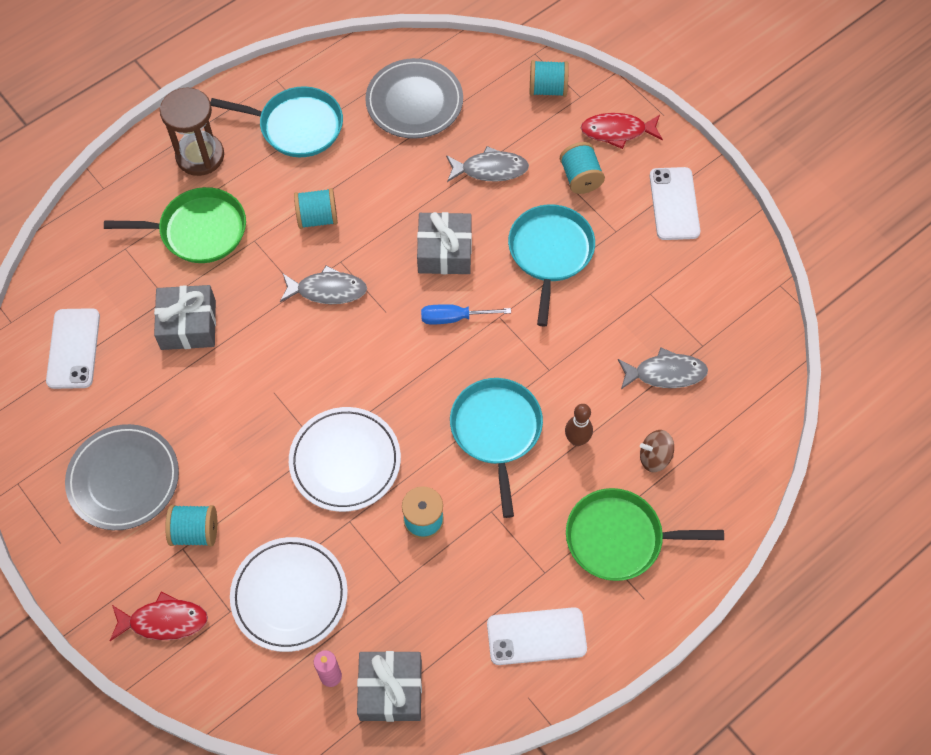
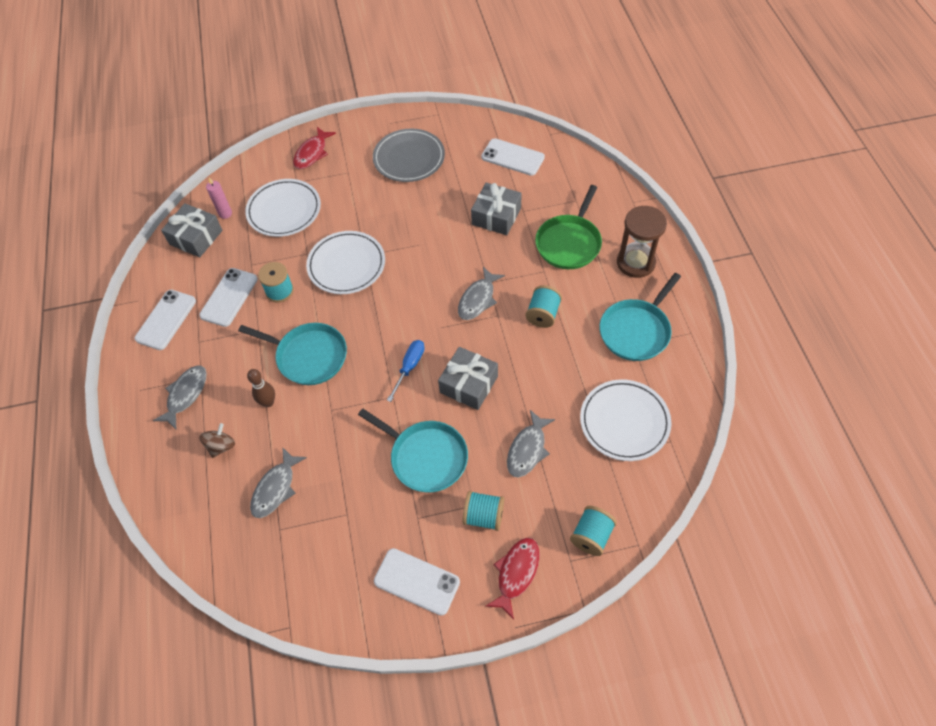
camera: 120 degrees right, 5 degrees down
turquoise spool [165,505,217,546] -> none
grey plate [365,58,463,139] -> white plate [580,379,672,461]
green pan [566,488,724,581] -> grey fish [153,366,207,429]
none -> white phone [199,268,258,327]

